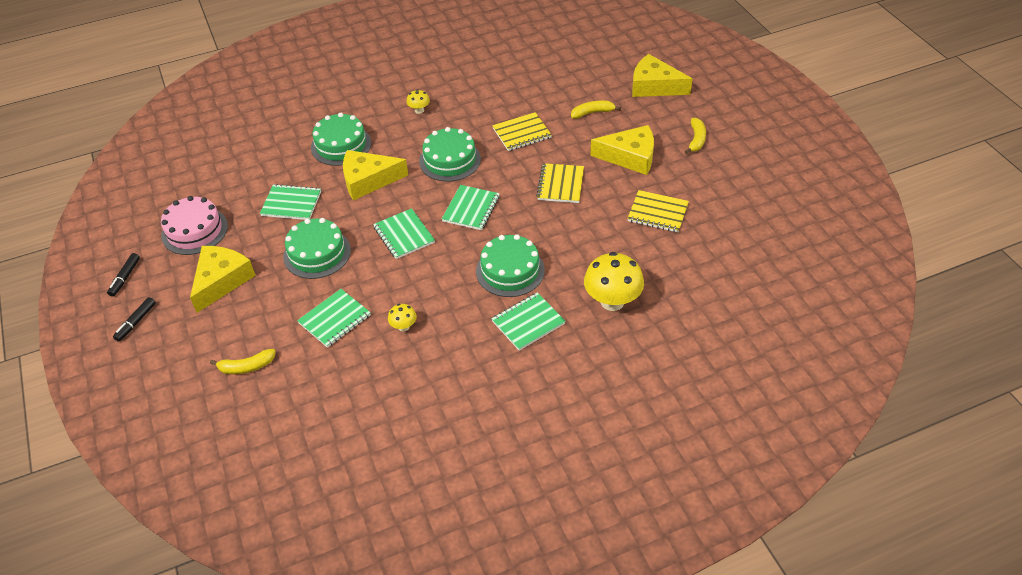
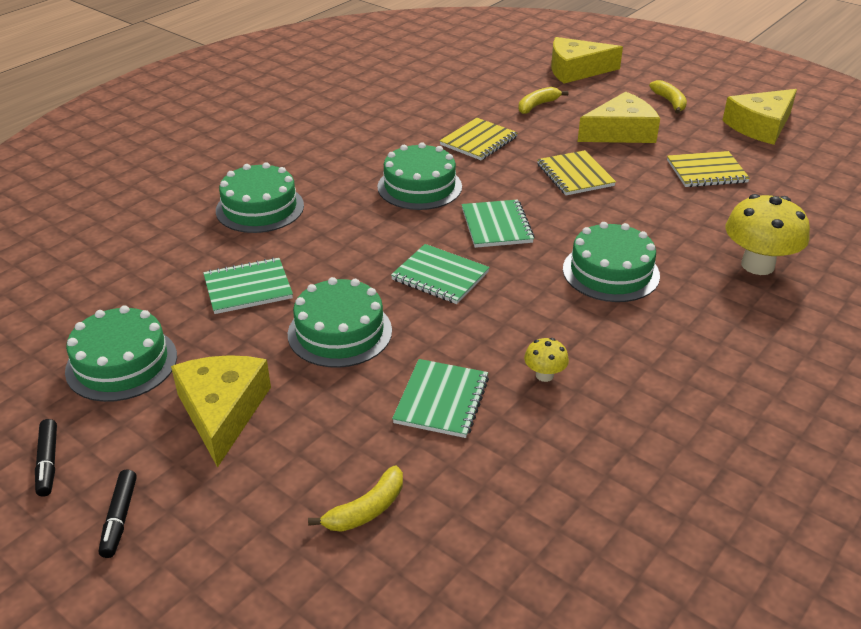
camera: 30 degrees left, 10 degrees down
pink cake [161,196,228,255] -> green cake [65,305,177,402]
yellow cheese [343,150,408,200] -> yellow cheese moved to [722,89,797,145]
yellow mushroom [407,89,430,114] -> none
green notebook [491,292,566,351] -> none

